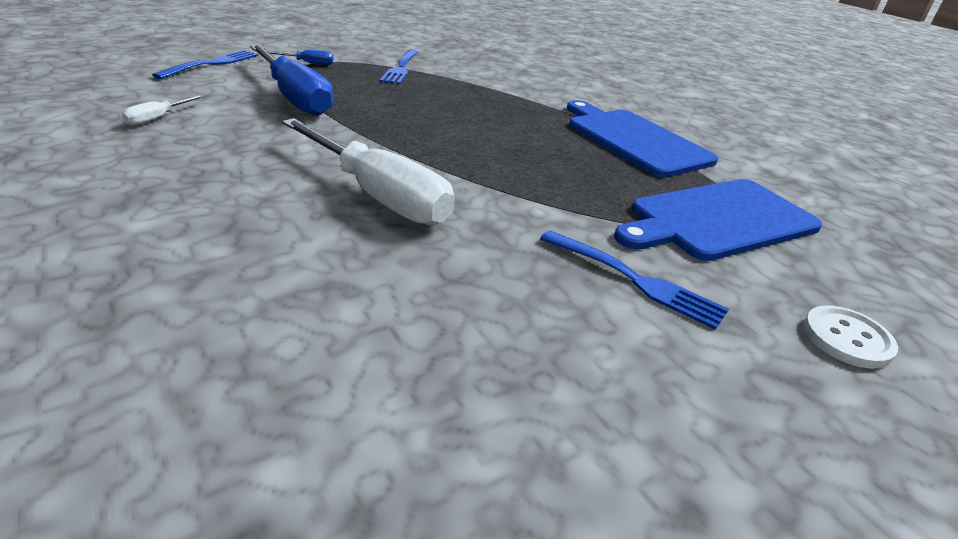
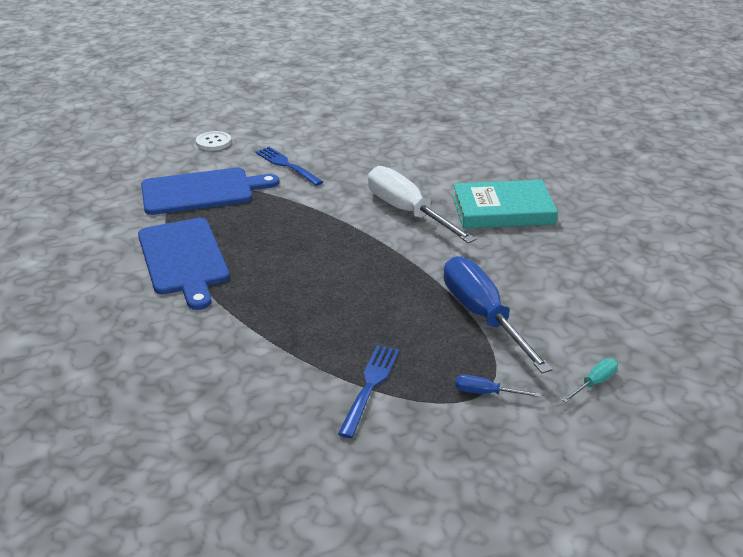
camera: 165 degrees left, 0 degrees up
white screwdriver [121,95,205,126] -> none
blue fork [152,50,258,79] -> turquoise screwdriver [562,358,618,403]
none -> turquoise book [453,180,558,229]

